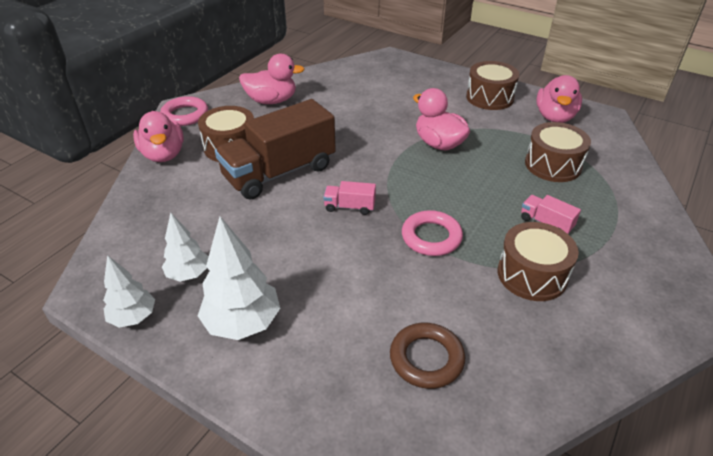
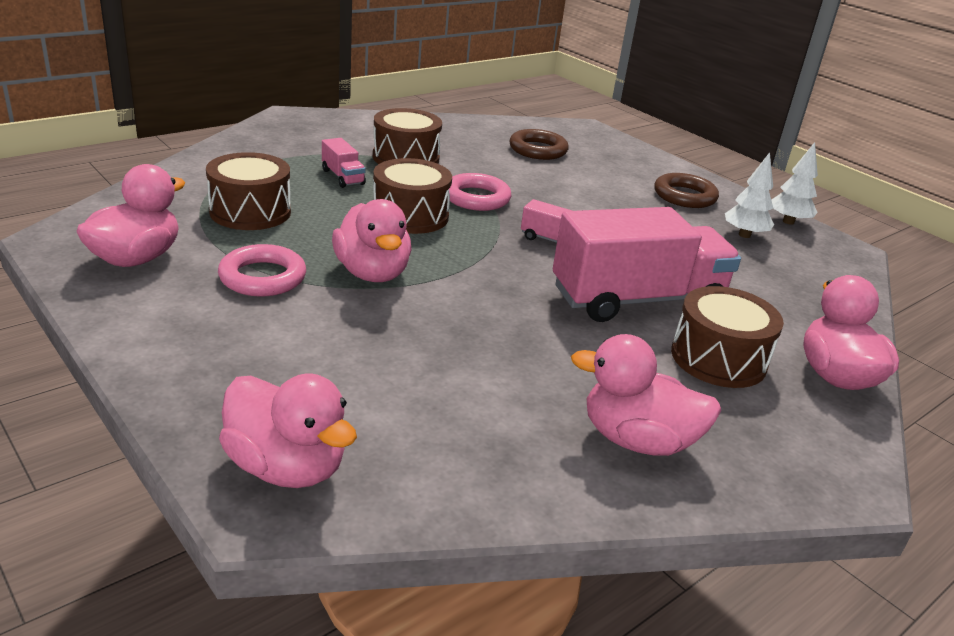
camera: 165 degrees left, 10 degrees down
pink ring [160,96,208,126] -> pink ring moved to [218,244,306,297]
white tree [198,217,280,340] -> brown ring [654,173,719,208]
brown truck [215,99,336,199] -> pink truck [553,207,741,322]
brown drum [466,61,519,110] -> brown drum moved to [373,158,452,234]
none -> pink duck [219,374,357,488]

